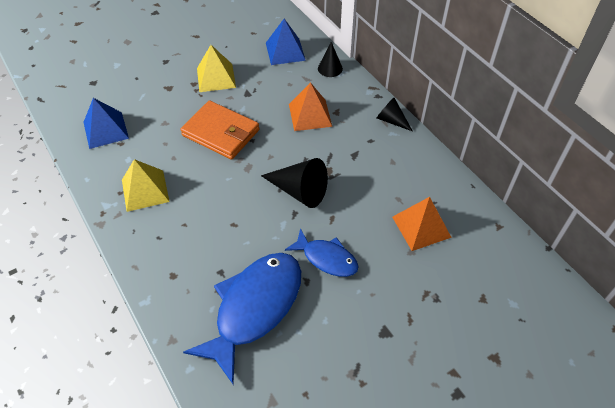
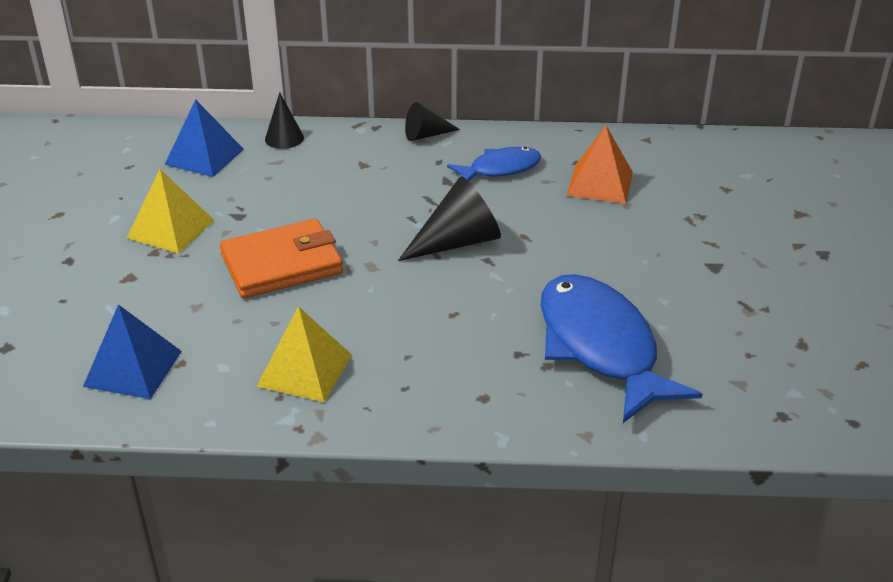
camera: 55 degrees left, 15 degrees down
blue fish [285,228,359,277] -> blue fish moved to [447,147,541,181]
orange pyramid [289,82,332,131] -> none

